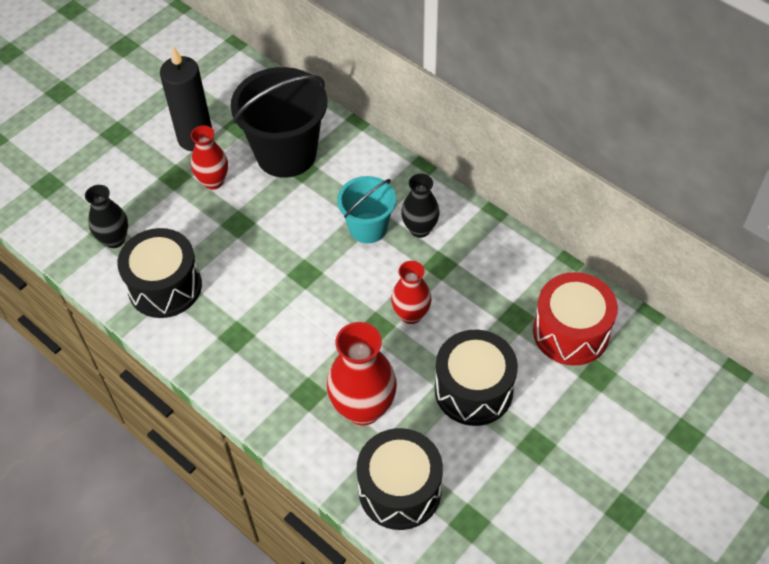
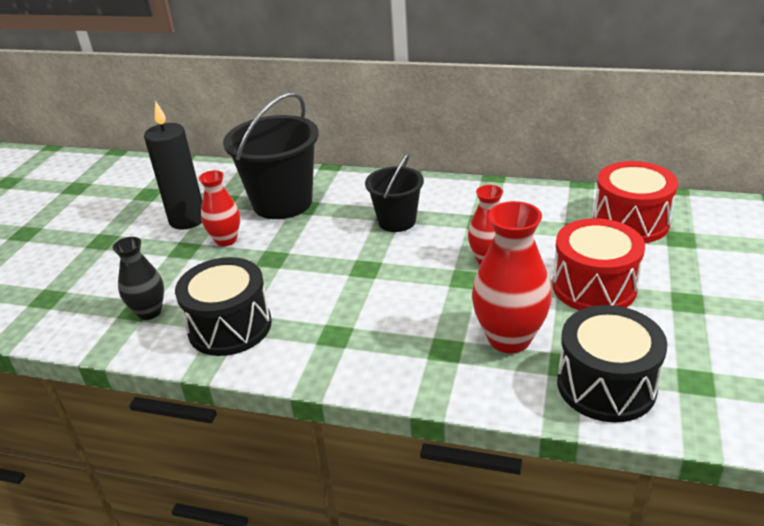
camera: 25 degrees left, 20 degrees down
turquoise bucket [337,176,396,243] -> black bucket [365,153,424,232]
black vase [401,174,440,238] -> none
black drum [435,330,518,426] -> red drum [552,218,645,310]

